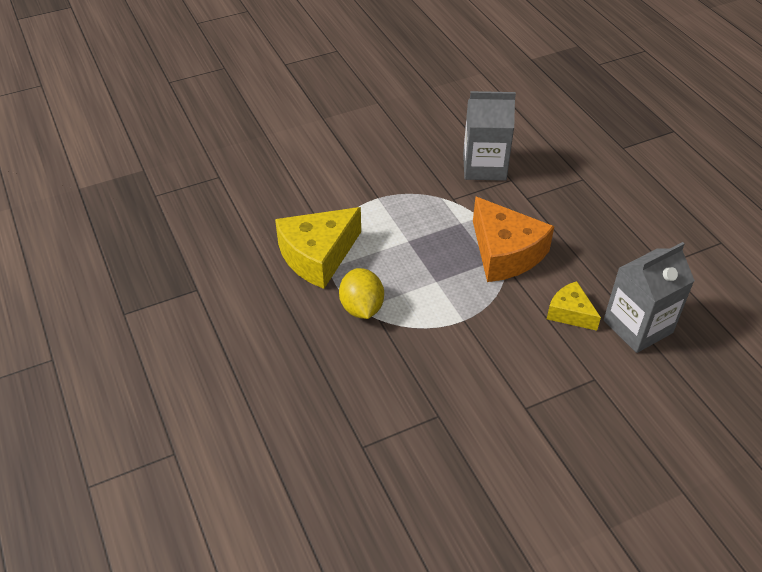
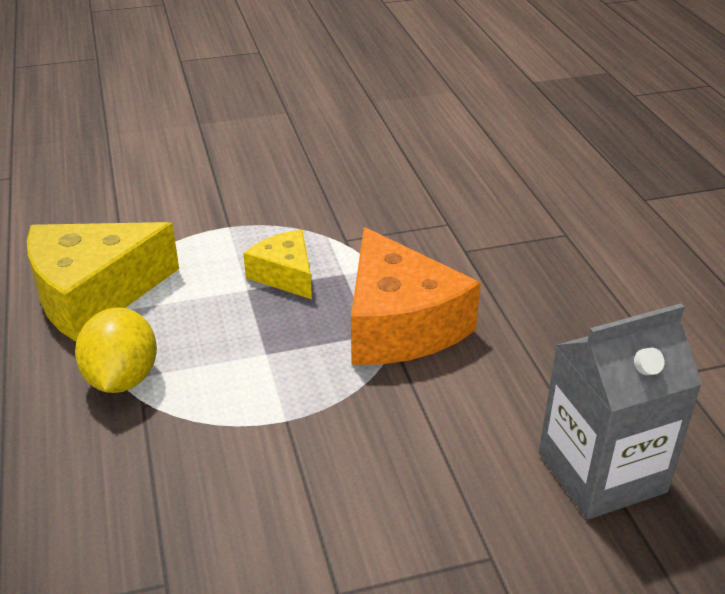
camera: 10 degrees right, 10 degrees down
grey carton [463,91,516,181] -> none
yellow cheese [547,281,601,331] -> yellow cheese moved to [243,230,312,299]

